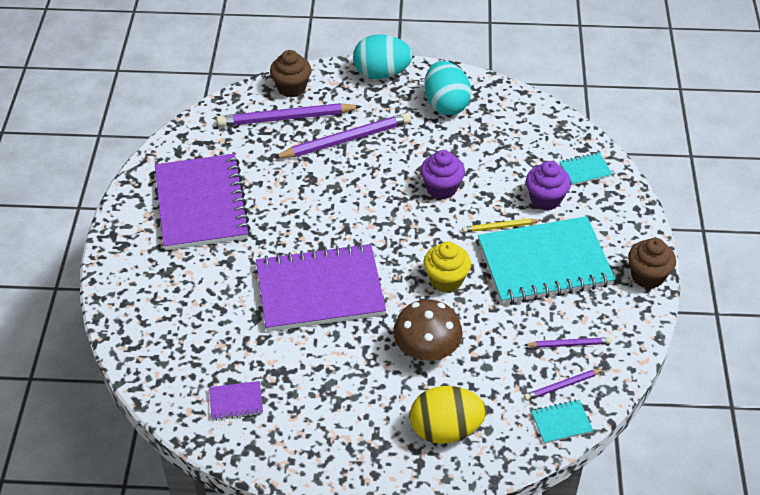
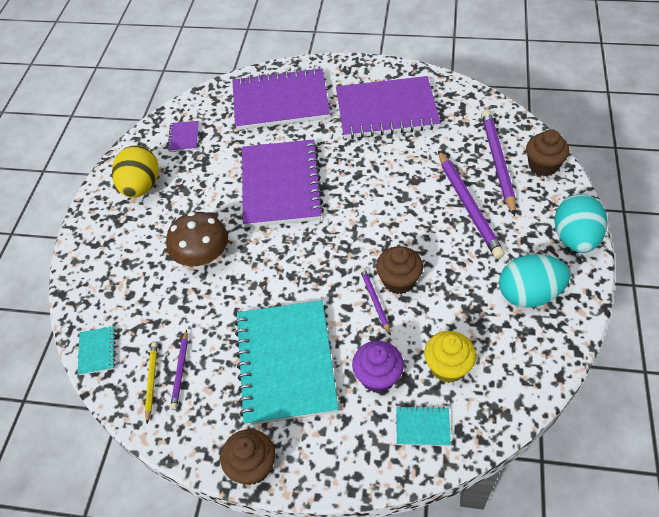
camera: 100 degrees right, 5 degrees up
yellow egg [410,386,486,444] -> yellow egg moved to [112,145,159,198]
purple cupcake [420,150,465,199] -> brown cupcake [376,246,423,294]
yellow cupcake [424,242,471,293] -> yellow cupcake moved to [424,331,476,383]
yellow pencil [462,219,541,232] -> yellow pencil moved to [145,342,157,423]
purple pencil [524,369,604,401] -> purple pencil moved to [360,267,391,336]
turquoise notebook [560,152,612,185] -> turquoise notebook turned 75 degrees counterclockwise [396,406,451,446]
none -> purple notebook [232,68,330,130]

